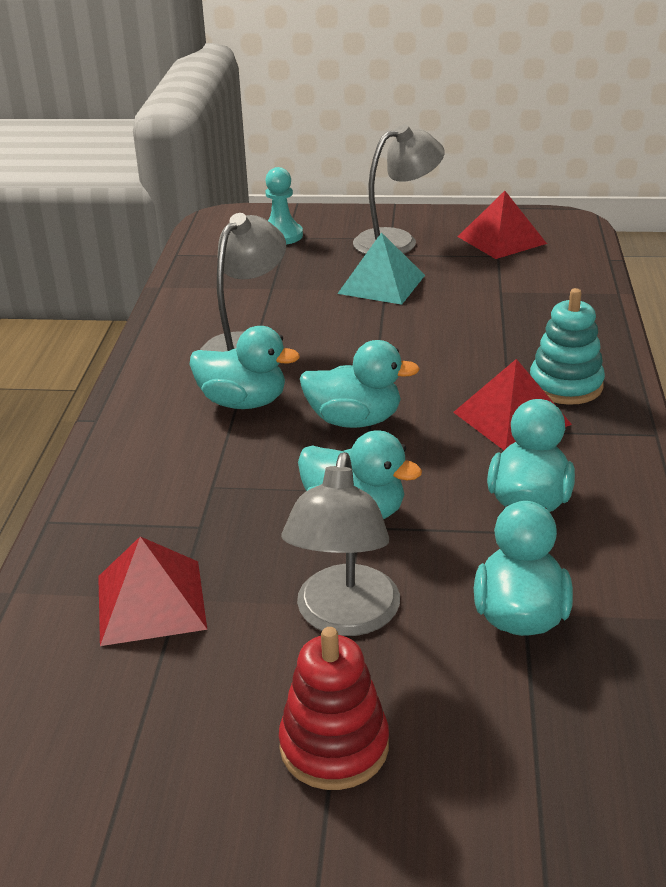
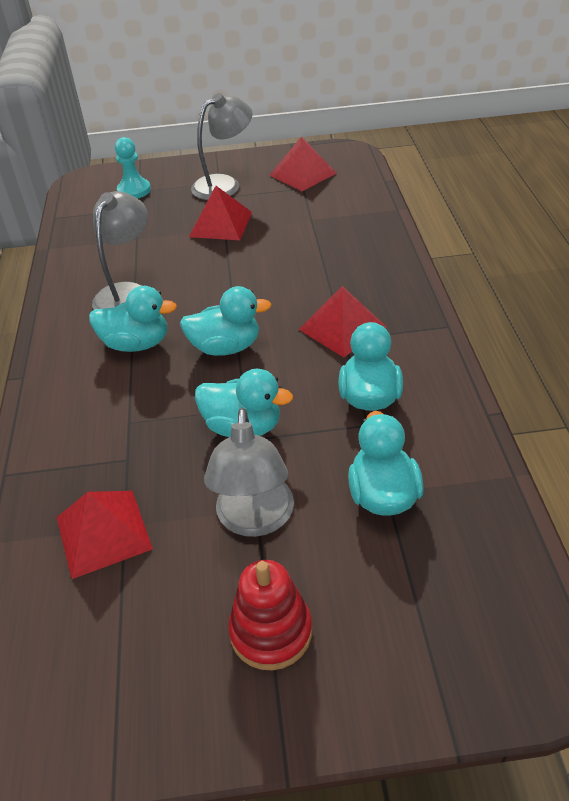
camera: 10 degrees left, 10 degrees up
turquoise pyramid [337,232,425,305] -> red pyramid [189,186,252,240]
turquoise stacking toy [530,288,605,405] -> none

